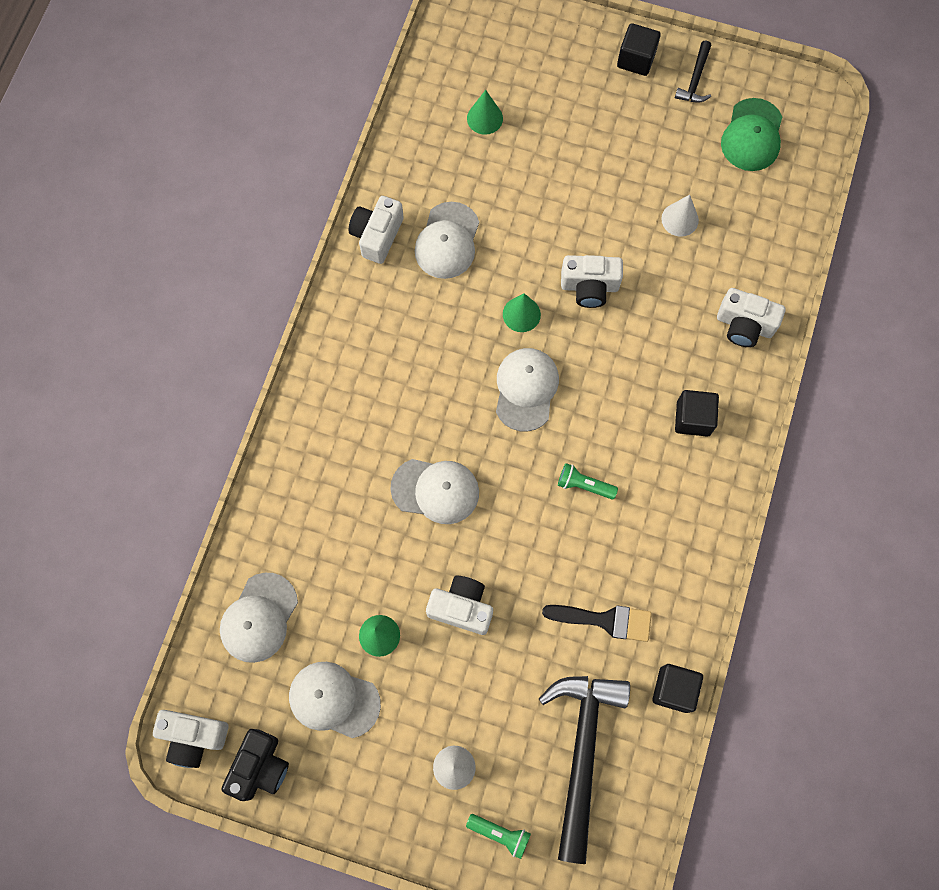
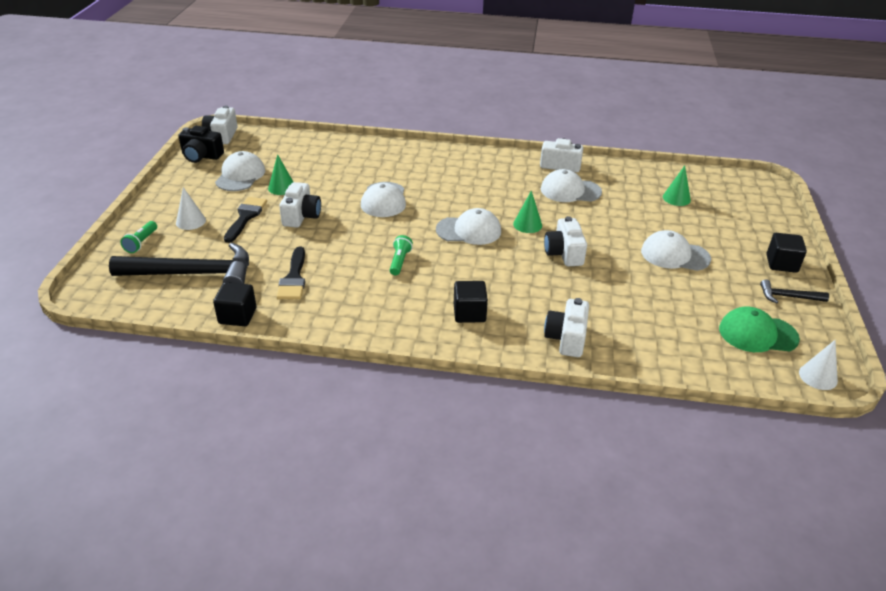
camera: 80 degrees right, 35 degrees down
white cap [220,573,298,663] -> white cap moved to [641,230,711,271]
white cone [661,195,699,237] -> white cone moved to [799,340,838,390]
none -> black brush [224,197,267,243]

